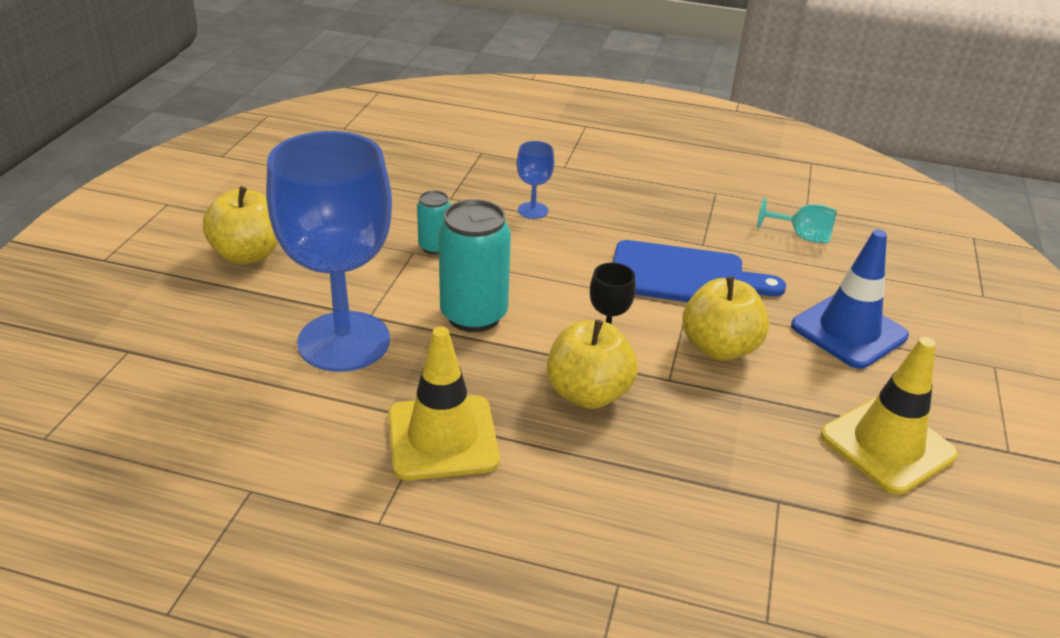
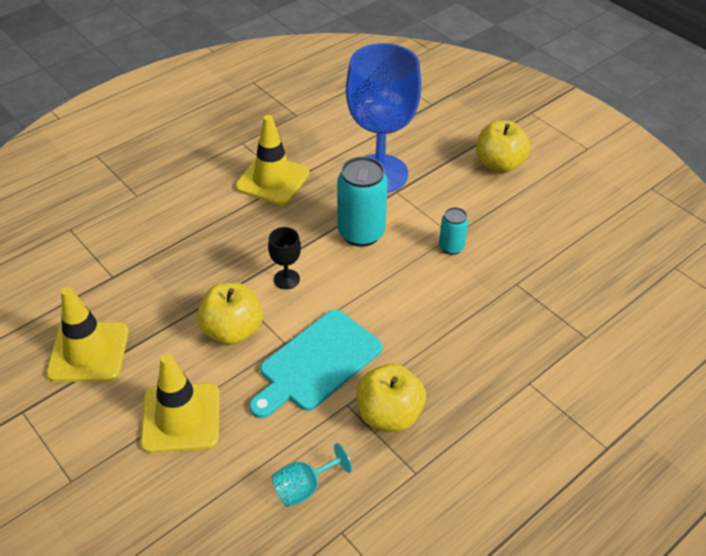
camera: 125 degrees right, 10 degrees up
blue goblet [517,141,554,219] -> none
yellow apple [547,320,638,409] -> yellow apple moved to [357,364,426,432]
blue cutting board [613,240,786,302] -> turquoise cutting board [249,309,383,418]
blue traffic cone [791,229,909,369] -> yellow traffic cone [140,354,220,453]

